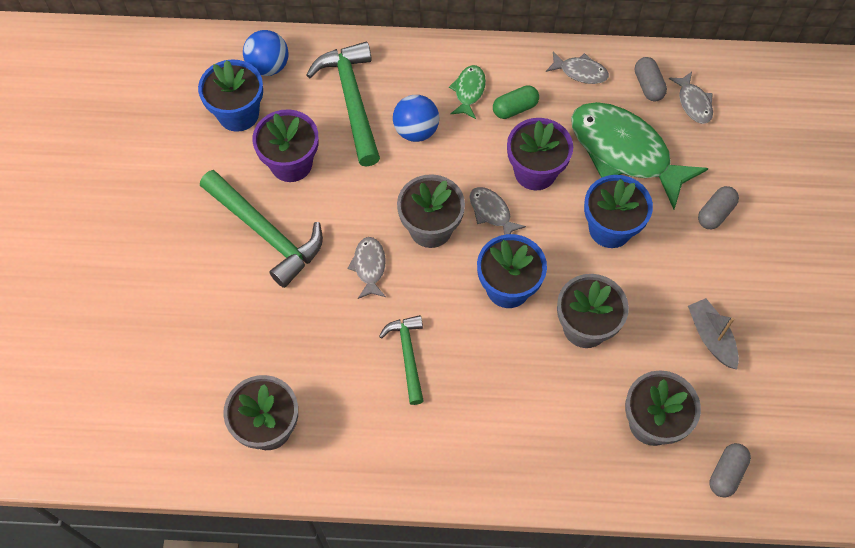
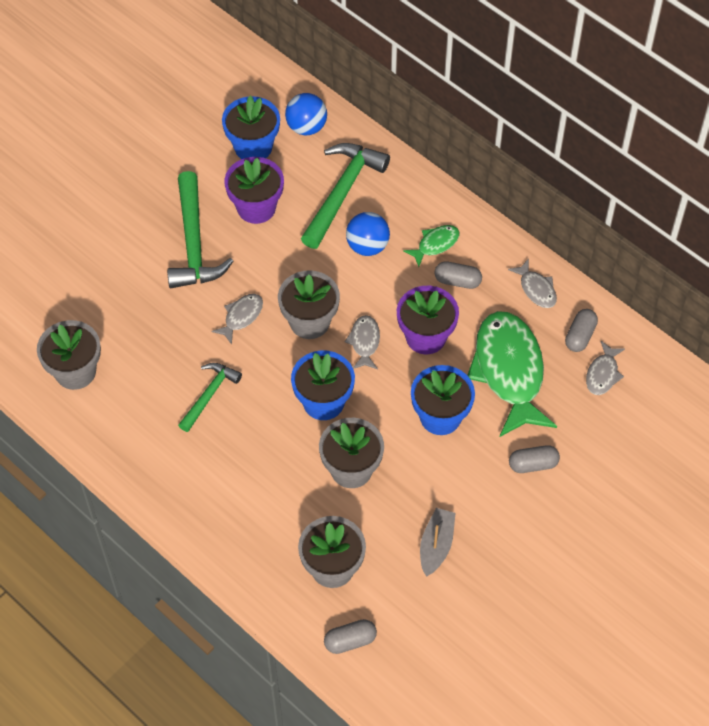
camera: 40 degrees right, 5 degrees down
green capsule [493,85,539,119] -> grey capsule [434,261,482,289]

